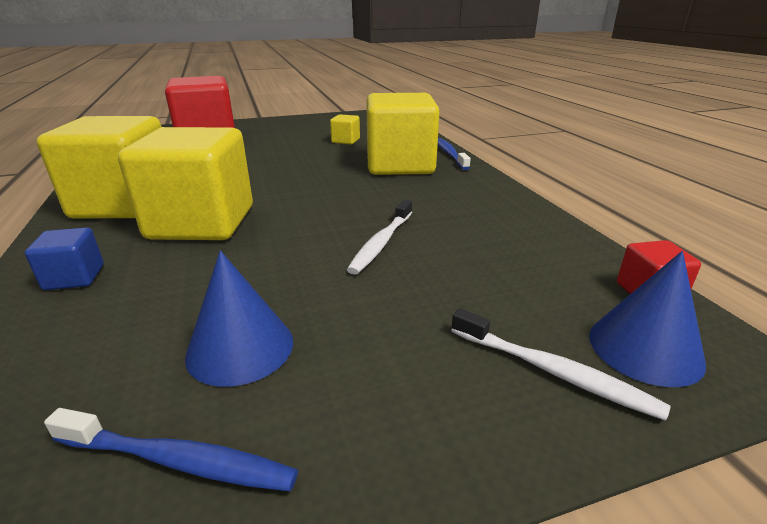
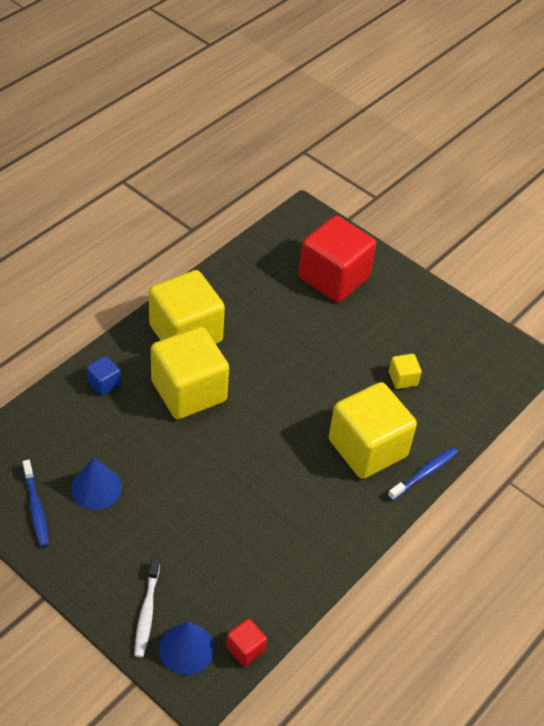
camera: 55 degrees right, 20 degrees up
white toothbrush [347,199,412,275] -> none

